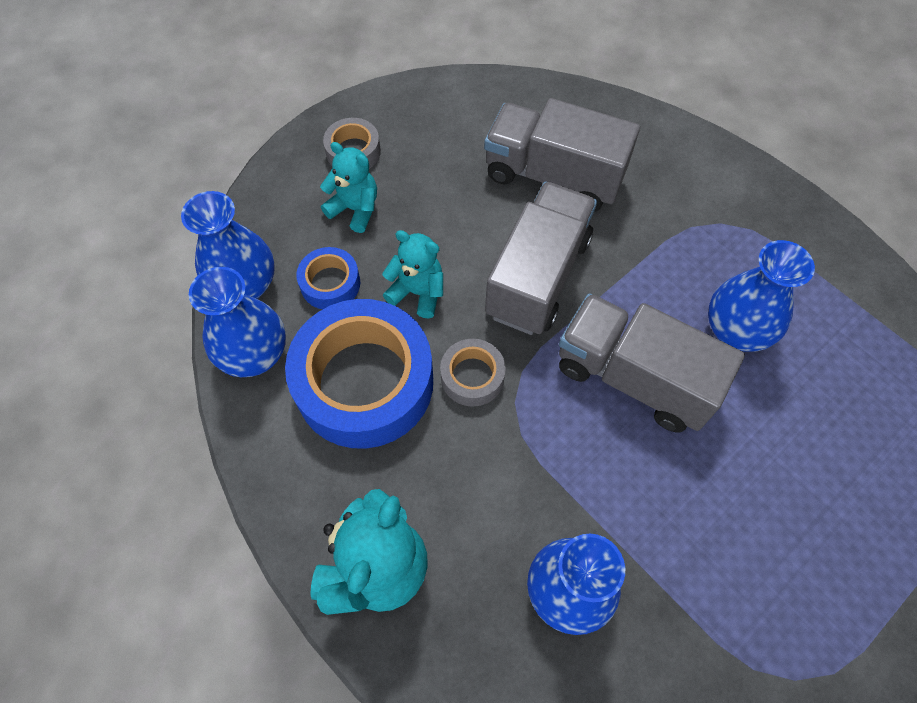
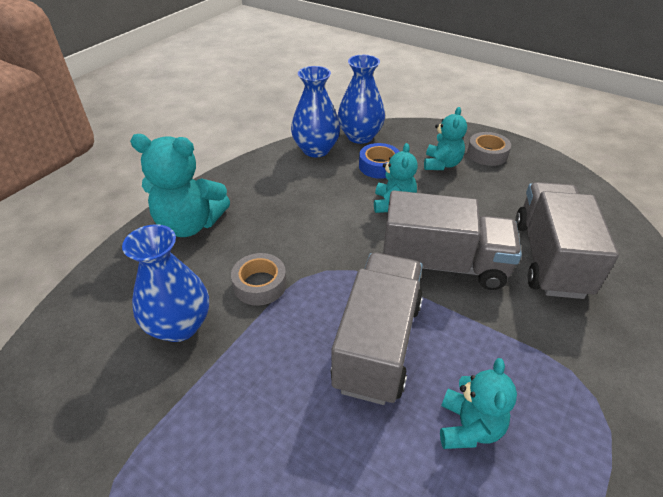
camera: 75 degrees right, 20 degrees down
blue tape [285,299,433,449] -> none
grey tape [440,339,506,407] -> grey tape moved to [231,253,287,306]
blue vase [708,240,815,352] -> turquoise teddy bear [440,358,517,449]

